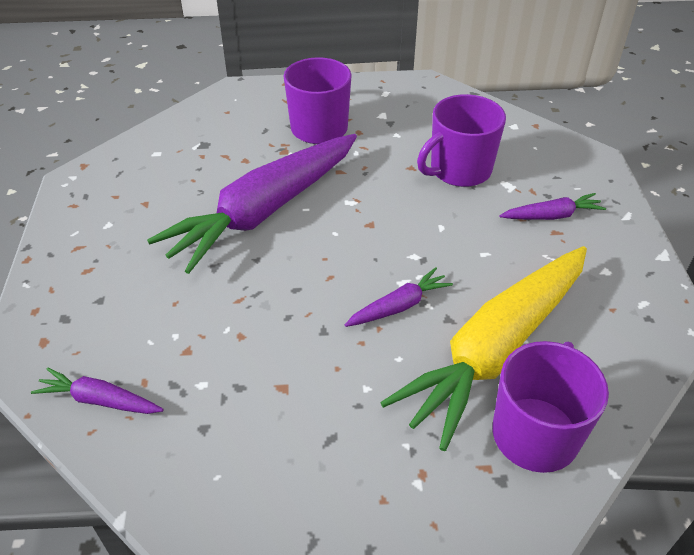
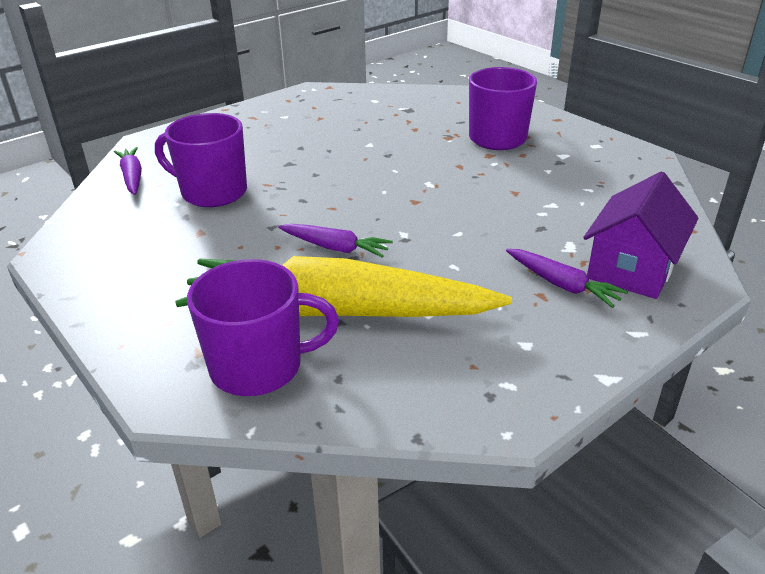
camera: 55 degrees right, 10 degrees down
purple carrot [147,134,357,274] -> none
purple mug [417,94,506,187] -> purple mug moved to [155,113,247,207]
none -> purple house [583,171,699,299]

